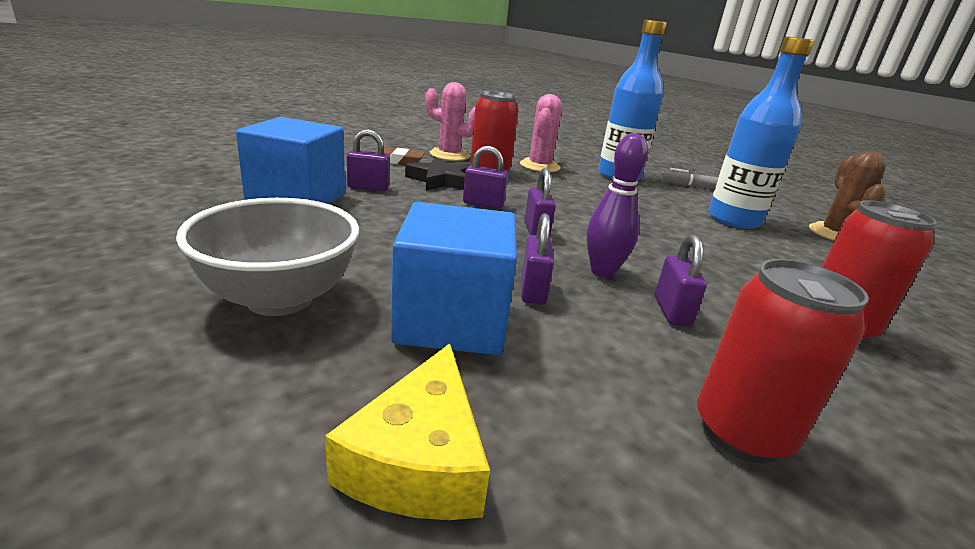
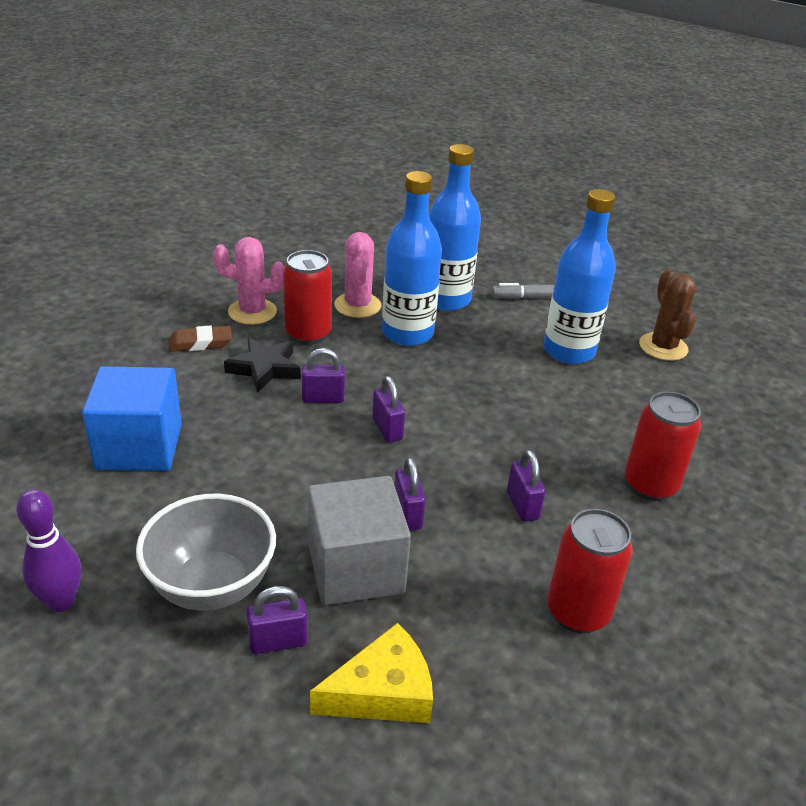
camera: 15 degrees left, 10 degrees up
yellow cheese [325,343,490,520] -> yellow cheese turned 105 degrees counterclockwise [310,623,433,723]
purple padlock [347,129,390,191] -> purple padlock moved to [246,586,307,654]
blue cube [391,202,517,355] -> grey cube [308,476,411,605]
purple bowling pin [586,133,648,278] -> purple bowling pin moved to [16,489,81,612]
none -> blue bottle [382,171,442,346]

